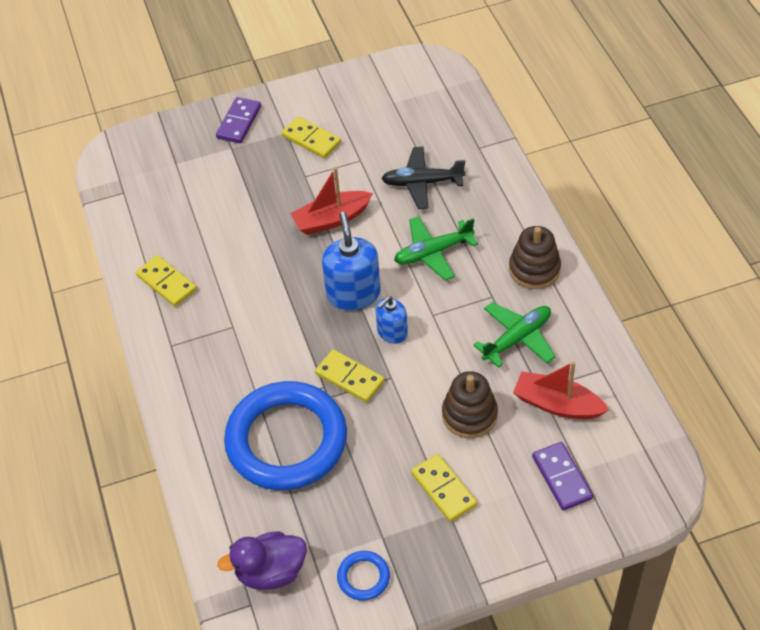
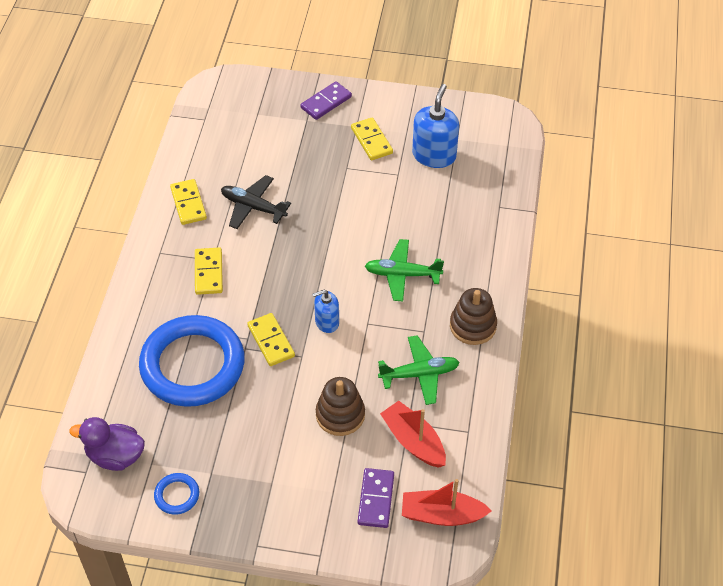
camera: 25 degrees right, 0 degrees up
red boat [290,167,373,235] -> red boat moved to [402,479,492,526]
blue soap dispenser [322,212,381,310] -> blue soap dispenser moved to [412,84,459,168]
black plane [381,147,465,209] -> black plane moved to [221,175,291,229]
yellow domino [411,454,477,522] -> yellow domino moved to [195,247,223,295]

